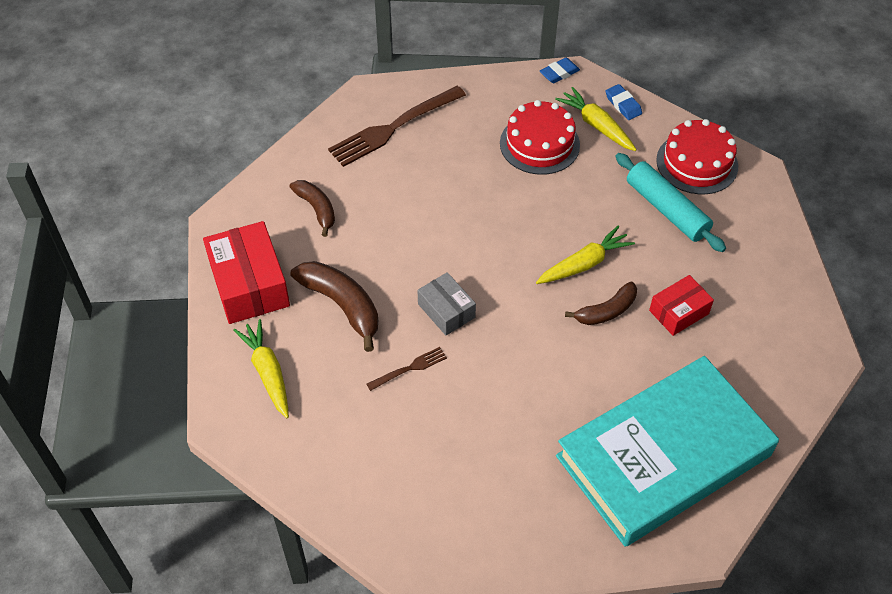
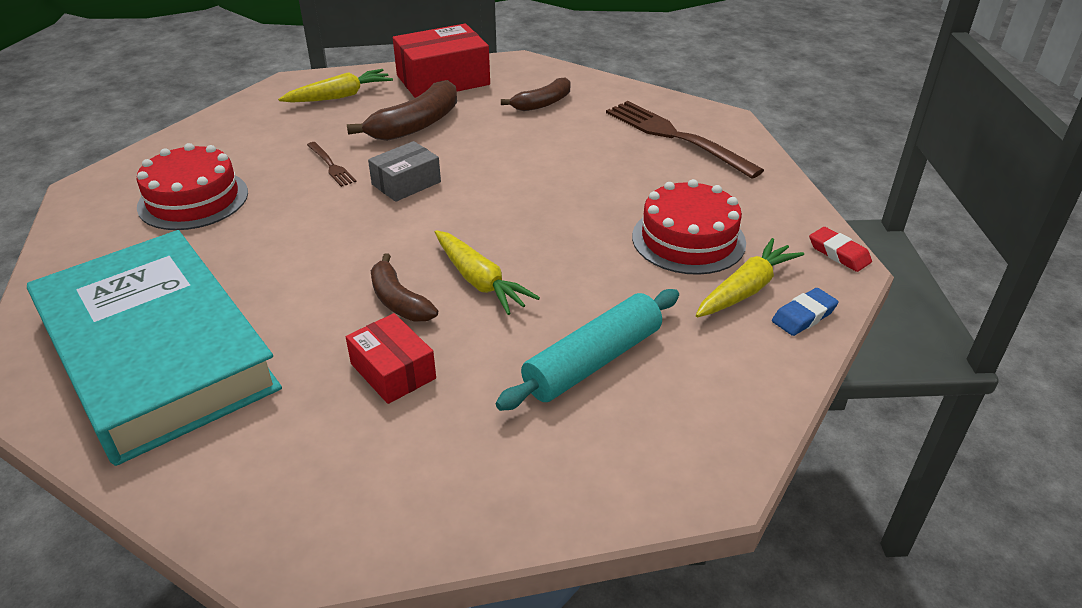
camera: 85 degrees right, 15 degrees down
blue eraser [540,58,580,83] -> red eraser [809,227,872,272]
red cake [656,119,738,194] -> red cake moved to [137,143,248,230]

